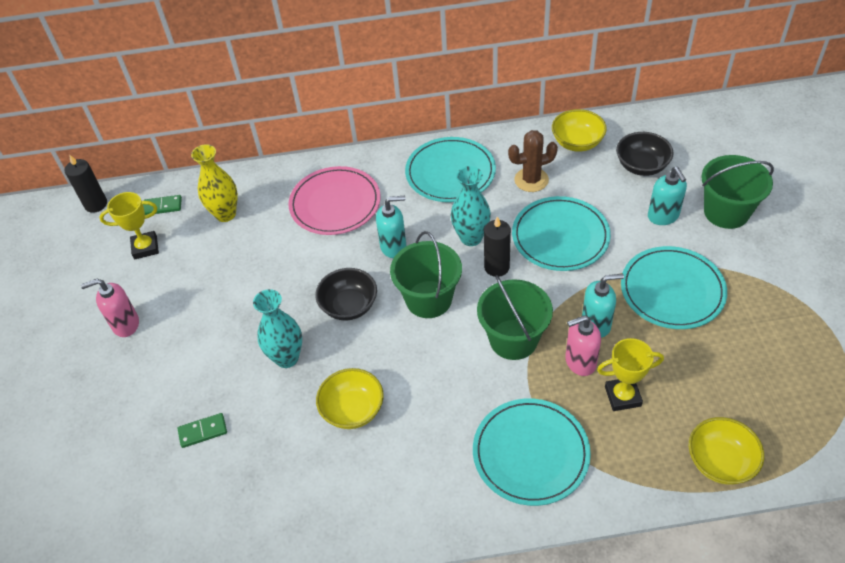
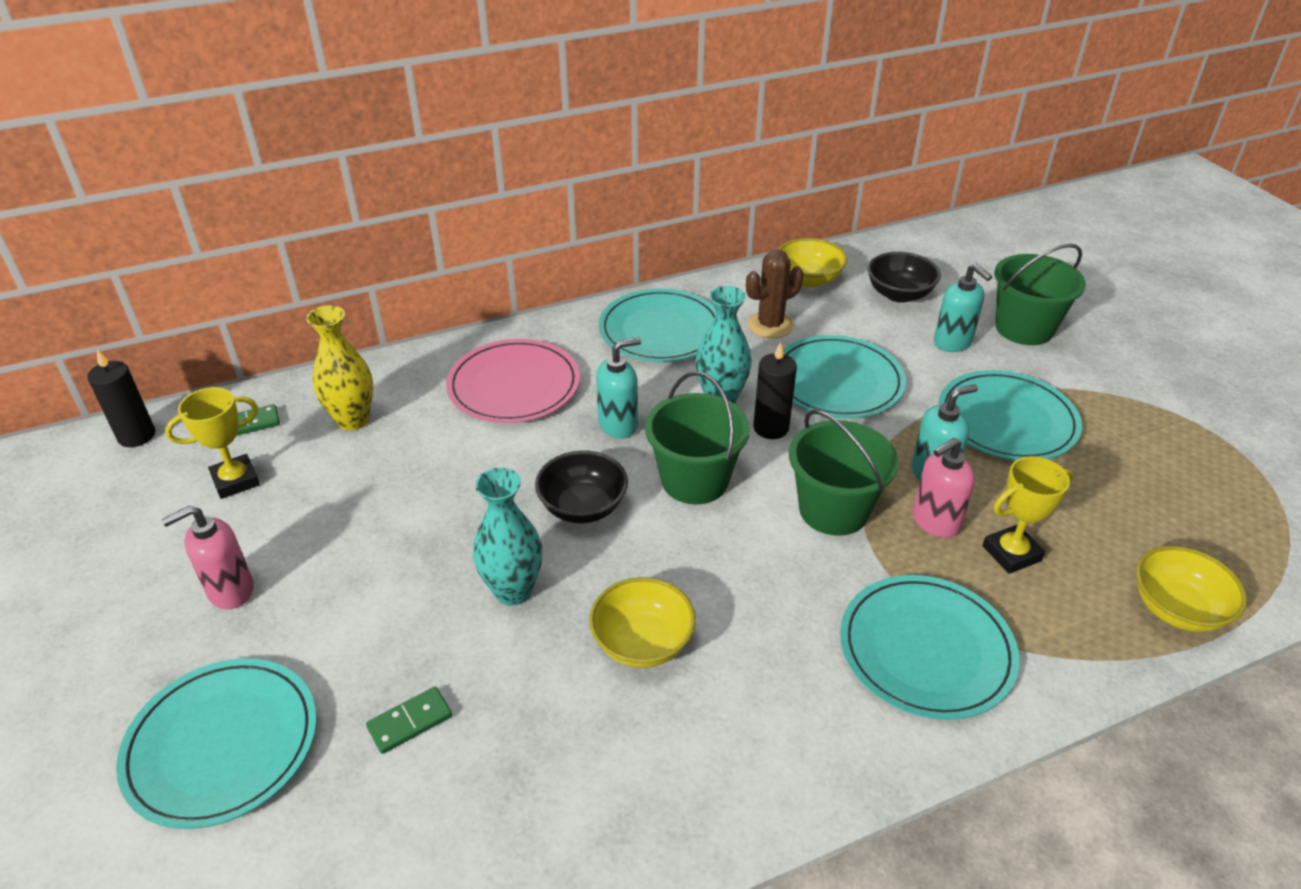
camera: 20 degrees left, 10 degrees down
none -> turquoise plate [116,658,317,829]

